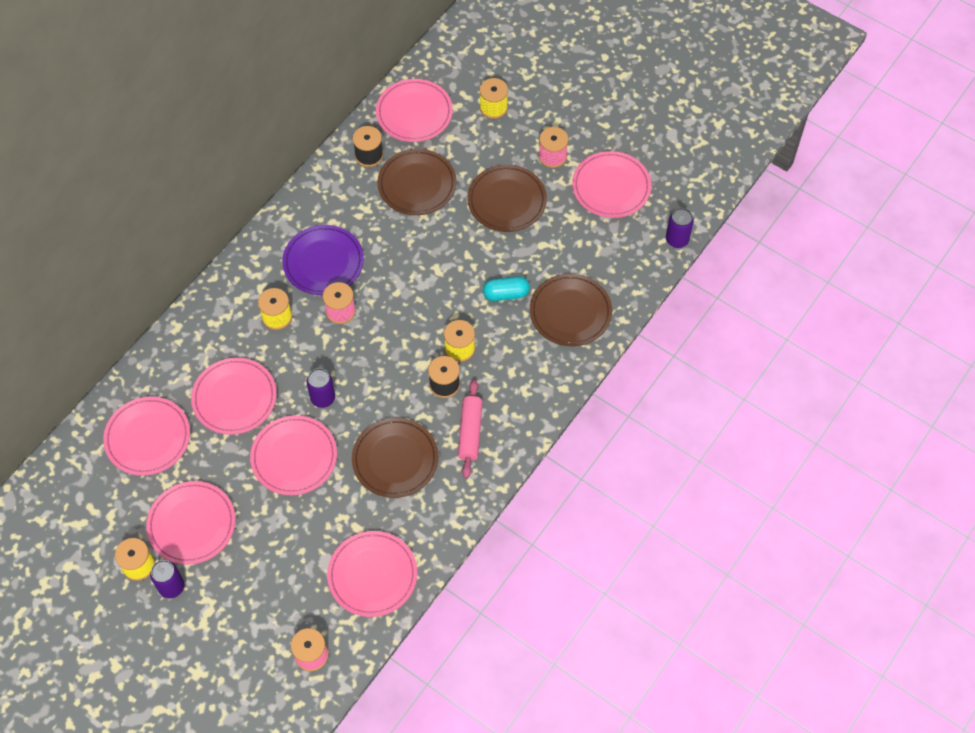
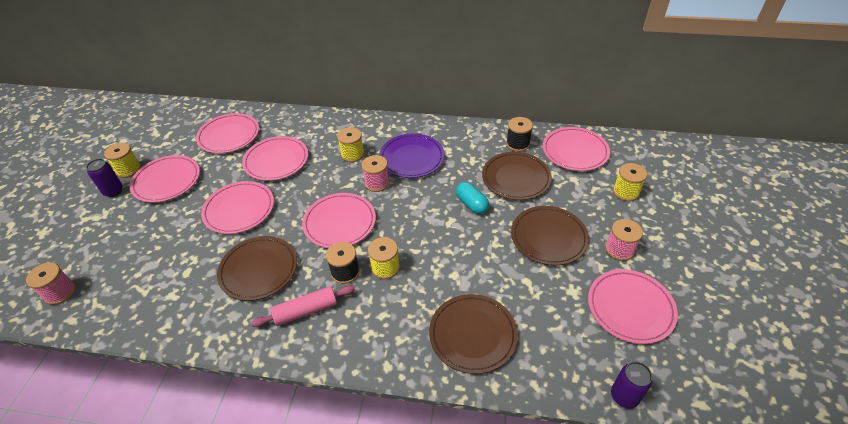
camera: 65 degrees right, 15 degrees down
purple can [306,368,335,408] -> none
pink plate [327,531,417,617] -> pink plate moved to [302,193,376,248]
turquoise capsule [483,276,530,301] -> turquoise capsule moved to [456,182,489,214]

